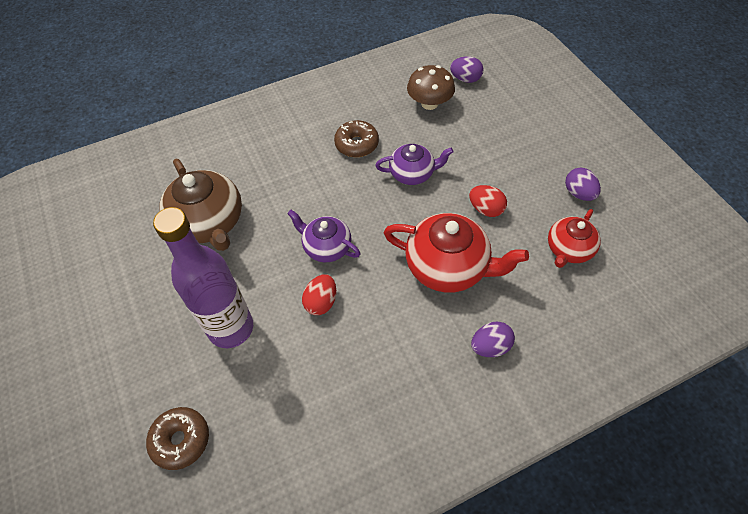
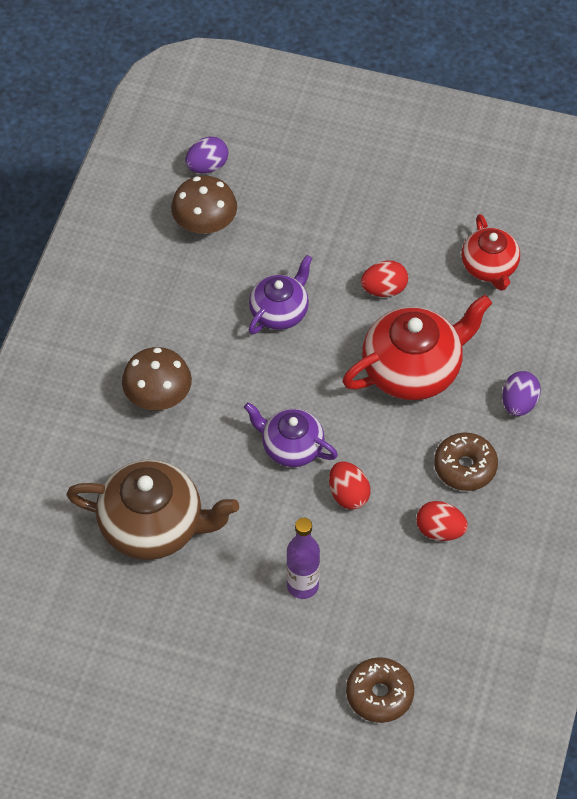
camera: 50 degrees left, 0 degrees up
purple bottle [153,207,253,348] -> purple bottle [286,518,320,599], size x0.57
purple teapot [287,210,361,262] -> purple teapot turned 45 degrees clockwise [244,402,338,467]
brown donut [334,120,379,157] -> brown donut moved to [434,433,498,491]
purple egg [565,168,601,201] -> none
none -> brown mushroom [122,347,192,410]
none -> red egg [416,501,468,541]

